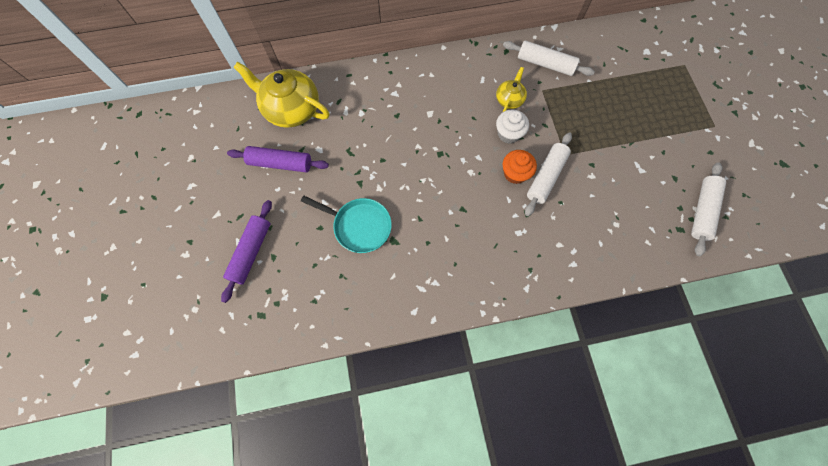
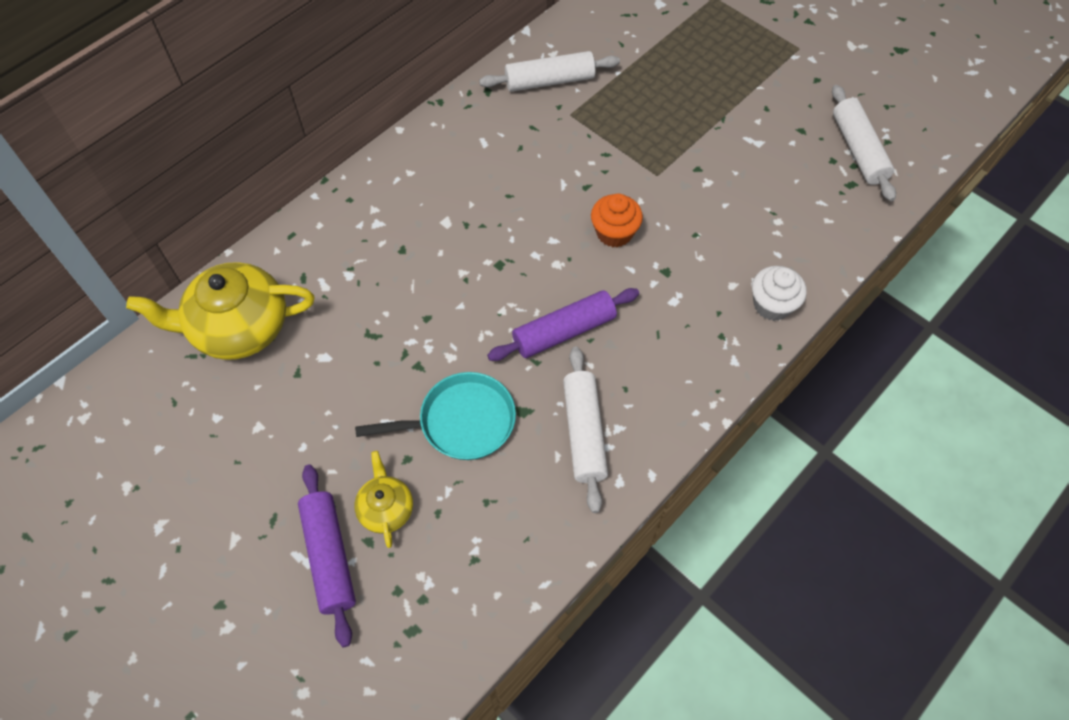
camera: 35 degrees left, 10 degrees down
purple rolling pin [227,146,329,173] -> purple rolling pin moved to [487,288,639,361]
yellow teapot [496,67,527,112] -> yellow teapot moved to [355,451,413,548]
white cupcake [496,109,529,144] -> white cupcake moved to [752,266,807,321]
white rolling pin [525,132,572,216] -> white rolling pin moved to [563,347,608,513]

